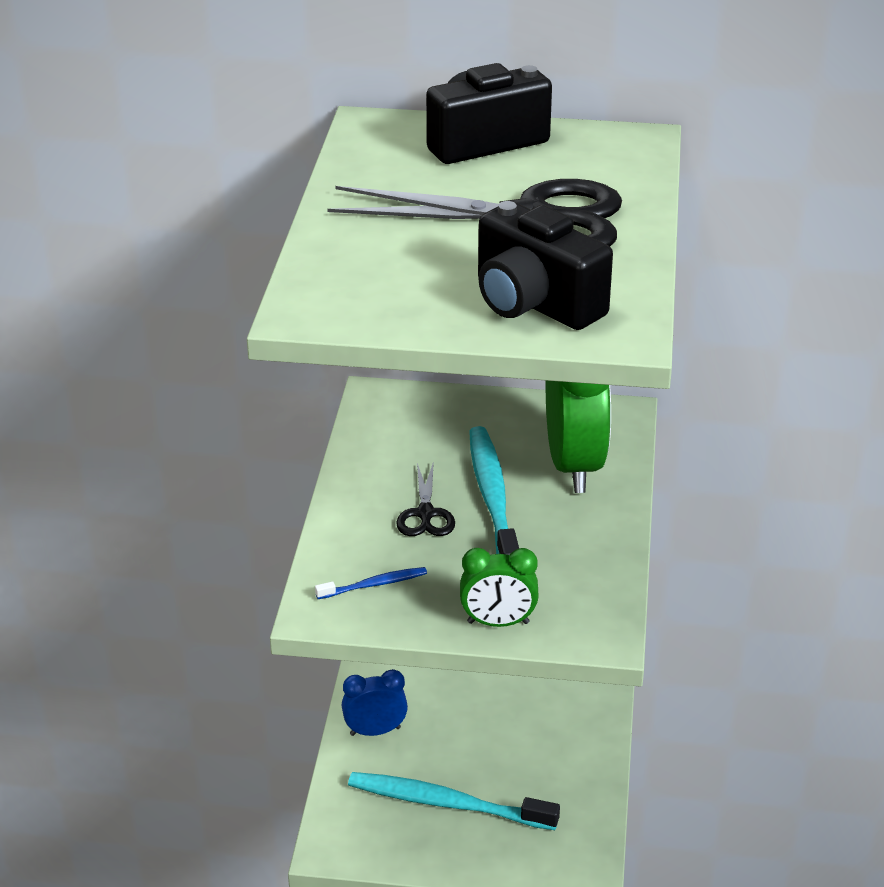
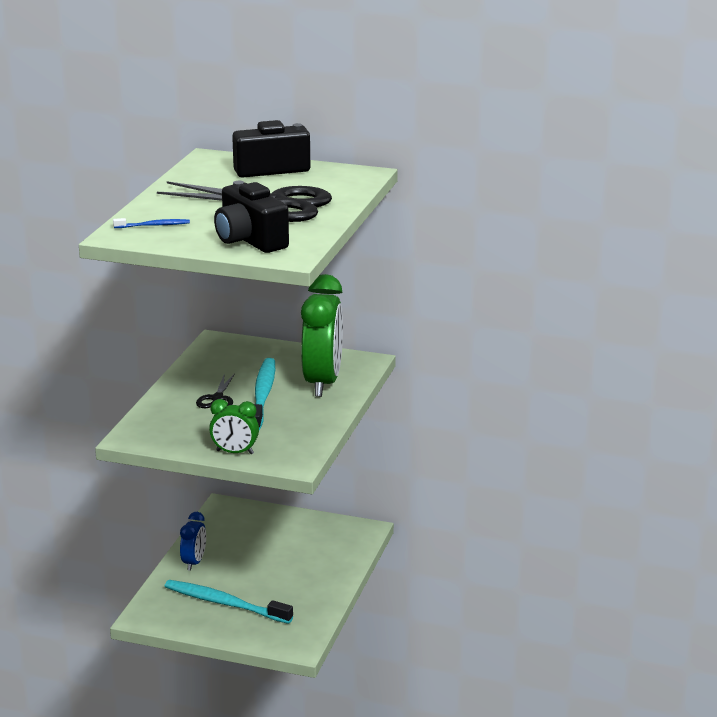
camera: 10 degrees right, 10 degrees down
blue toothbrush [315,567,427,599] -> blue toothbrush moved to [113,218,190,228]
blue clock [342,669,408,736] -> blue clock turned 105 degrees clockwise [180,512,206,571]

